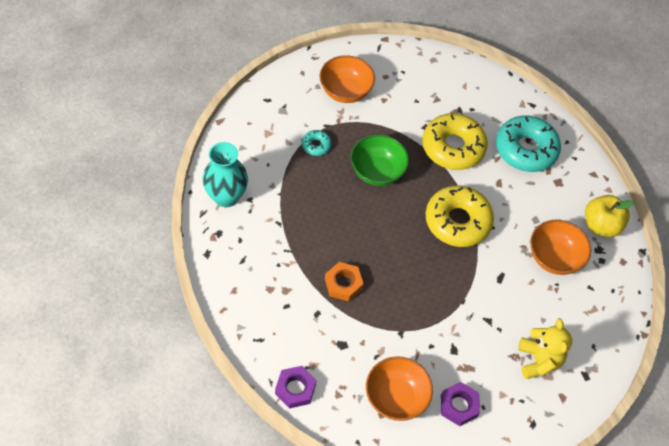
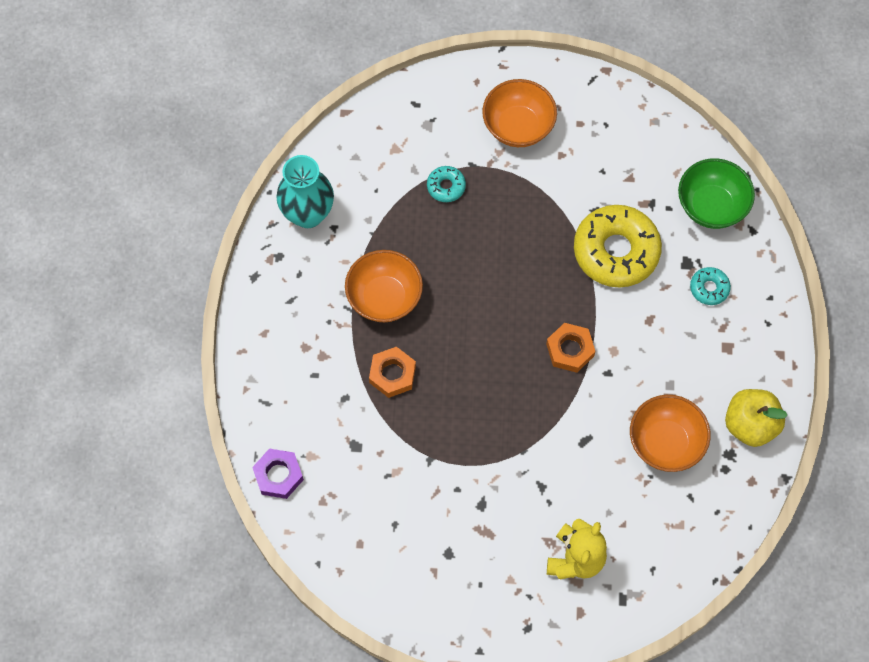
camera: 30 degrees right, 10 degrees up
green bowl [351,135,409,186] -> green bowl moved to [678,158,755,229]
orange bowl [366,356,433,421] -> orange bowl moved to [345,250,423,322]
yellow donut [426,185,494,247] -> orange nut [546,323,596,373]
purple nut [441,382,480,426] -> none
turquoise donut [496,115,561,172] -> turquoise donut [690,267,731,305], size x0.46

